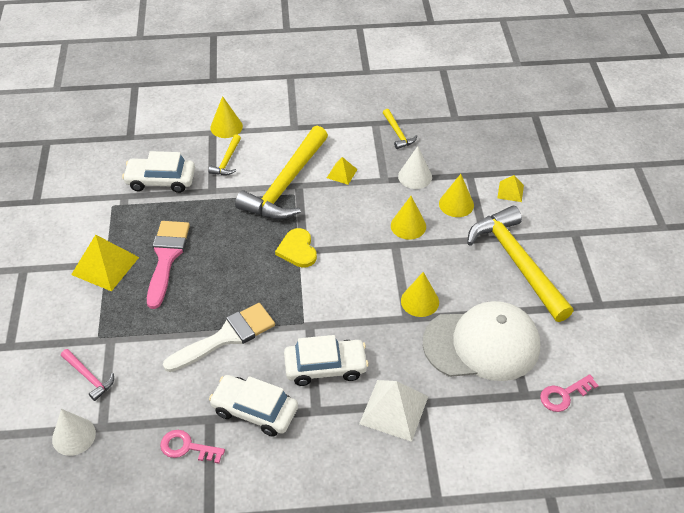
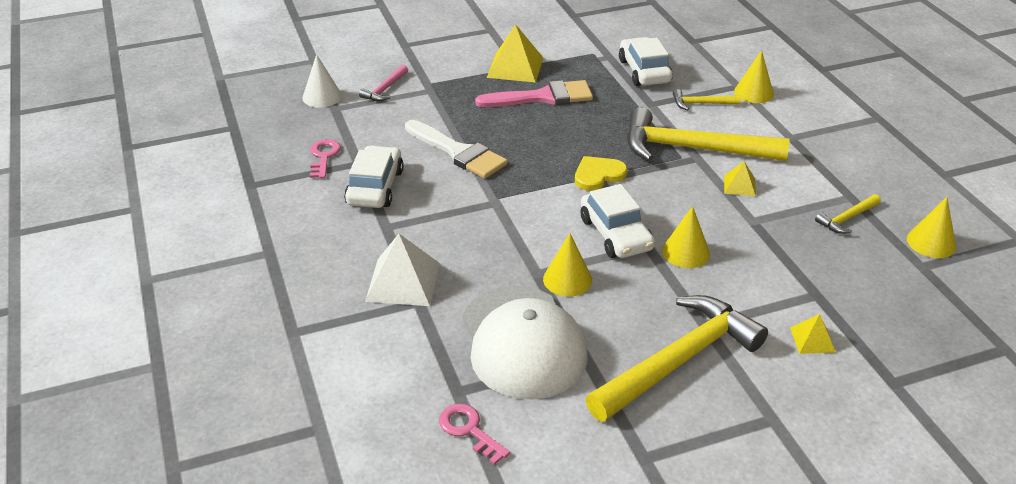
camera: 75 degrees right, 10 degrees down
white car [284,335,369,386] -> white car moved to [581,184,655,258]
white cone [398,146,432,189] -> none
yellow cone [439,174,474,217] -> yellow cone moved to [907,197,956,258]

